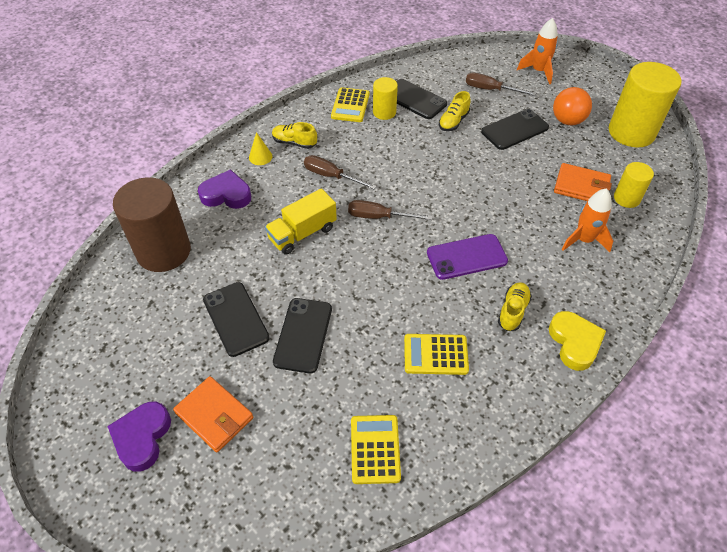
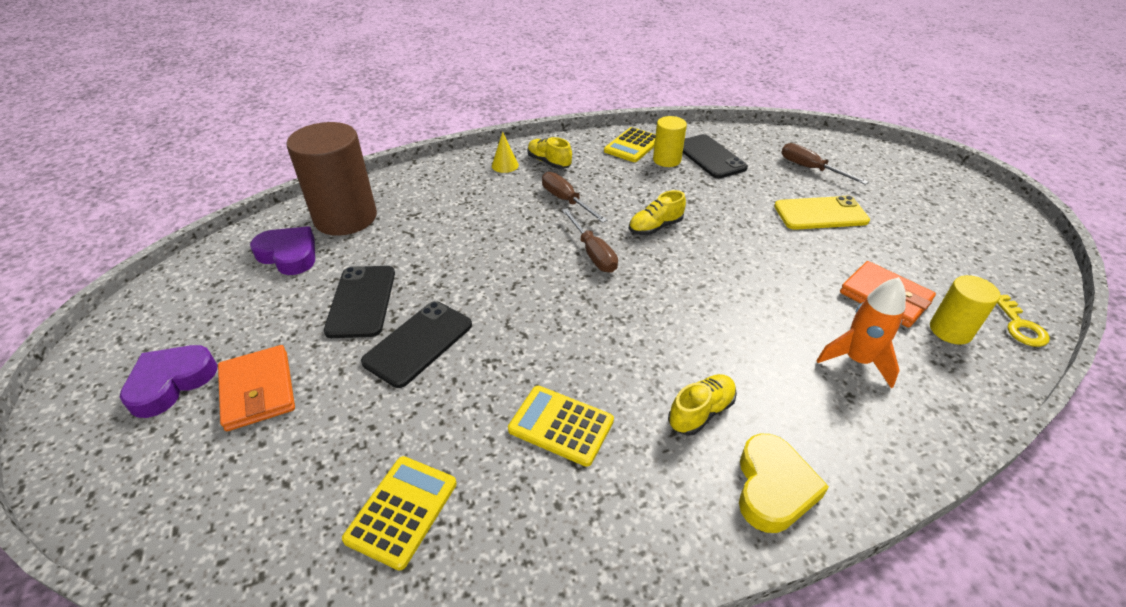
camera: 25 degrees right, 10 degrees down
purple heart [198,169,251,209] -> purple heart moved to [250,226,315,275]
yellow truck [265,188,337,255] -> none
brown screwdriver [348,200,432,220] -> brown screwdriver turned 150 degrees counterclockwise [562,209,618,273]
purple phone [427,234,508,280] -> none
yellow shoe [439,91,471,131] -> yellow shoe moved to [629,190,686,235]
black phone [481,109,549,150] -> yellow phone [774,196,870,230]
orange rocket [517,18,558,84] -> none
orange ball [553,87,592,125] -> none
yellow cylinder [609,62,681,147] -> none
none -> yellow key [997,295,1050,347]

